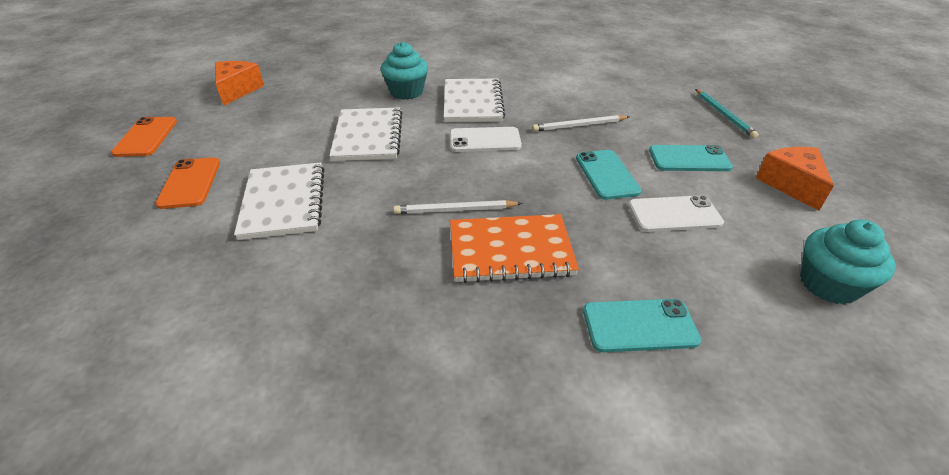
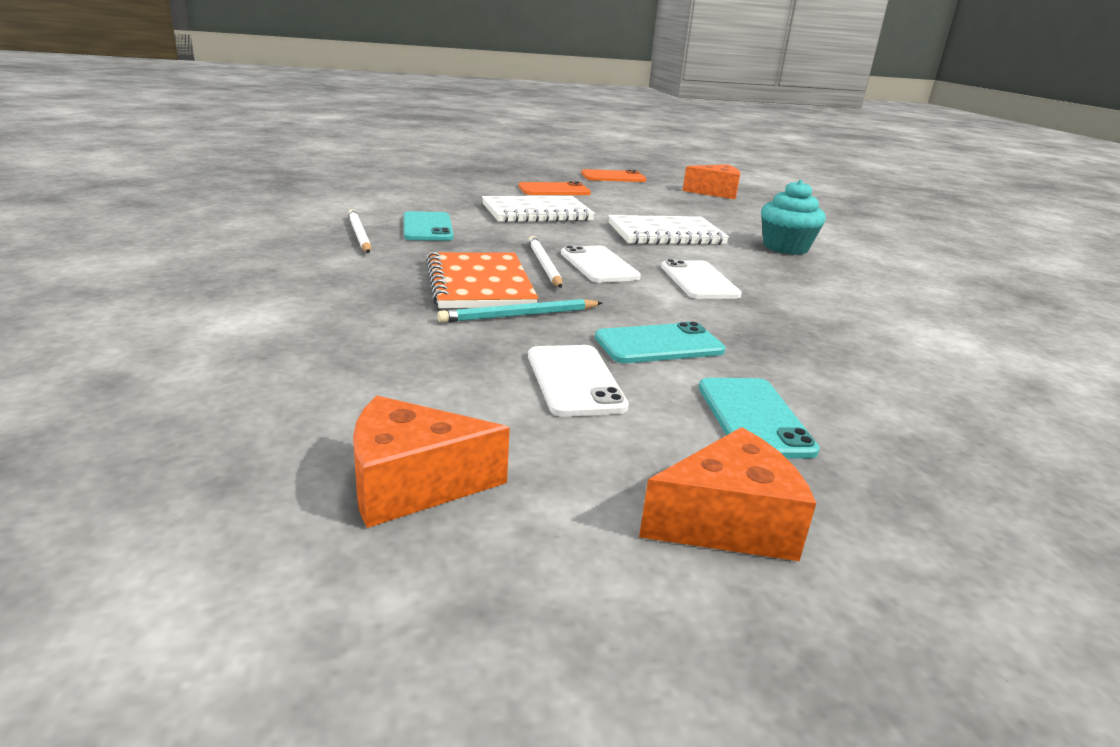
camera: 80 degrees right, 15 degrees down
white notebook [444,79,505,122] -> none
white pencil [532,115,629,132] -> white pencil moved to [348,209,371,253]
turquoise phone [583,299,701,352] -> turquoise phone moved to [404,211,454,241]
turquoise pencil [695,89,759,139] -> turquoise pencil moved to [437,299,602,323]
turquoise cupcake [800,219,896,304] -> orange cheese [353,396,510,528]
none -> white phone [561,245,641,283]

